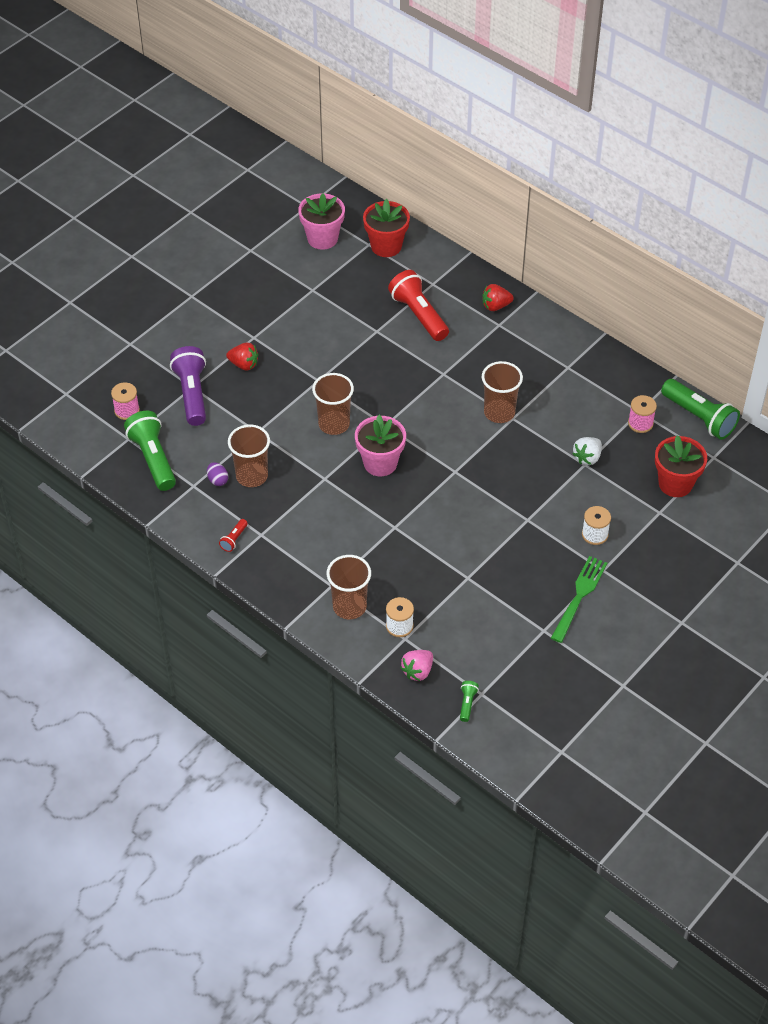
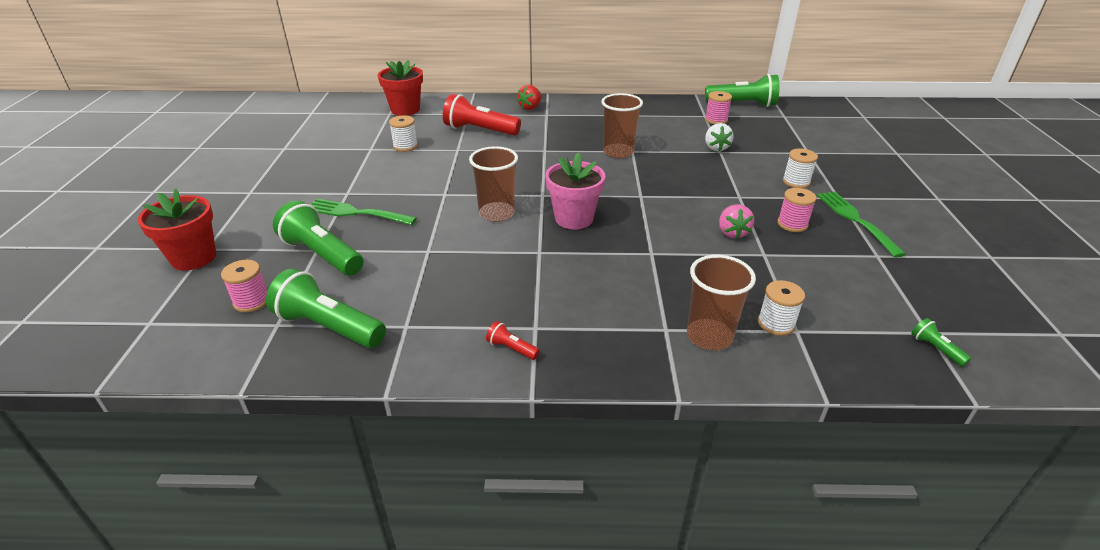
camera: 40 degrees left, 15 degrees down
purple flashlight [170,346,206,426] -> green flashlight [273,201,364,276]
purple egg [207,462,228,486] -> none
red flashlight [219,519,248,552] -> red flashlight turned 135 degrees clockwise [486,321,540,360]
red strawberry [226,343,258,370] -> green fork [310,199,417,225]
brown cup [228,425,270,487] -> none
pink flower pot [298,193,345,250] -> none
pink strawberry [400,650,433,681] -> pink strawberry moved to [719,204,754,239]
red flower pot [655,435,707,497] -> red flower pot moved to [137,188,216,271]
none -> white spool [389,115,418,152]
none -> pink spool [777,188,816,232]

